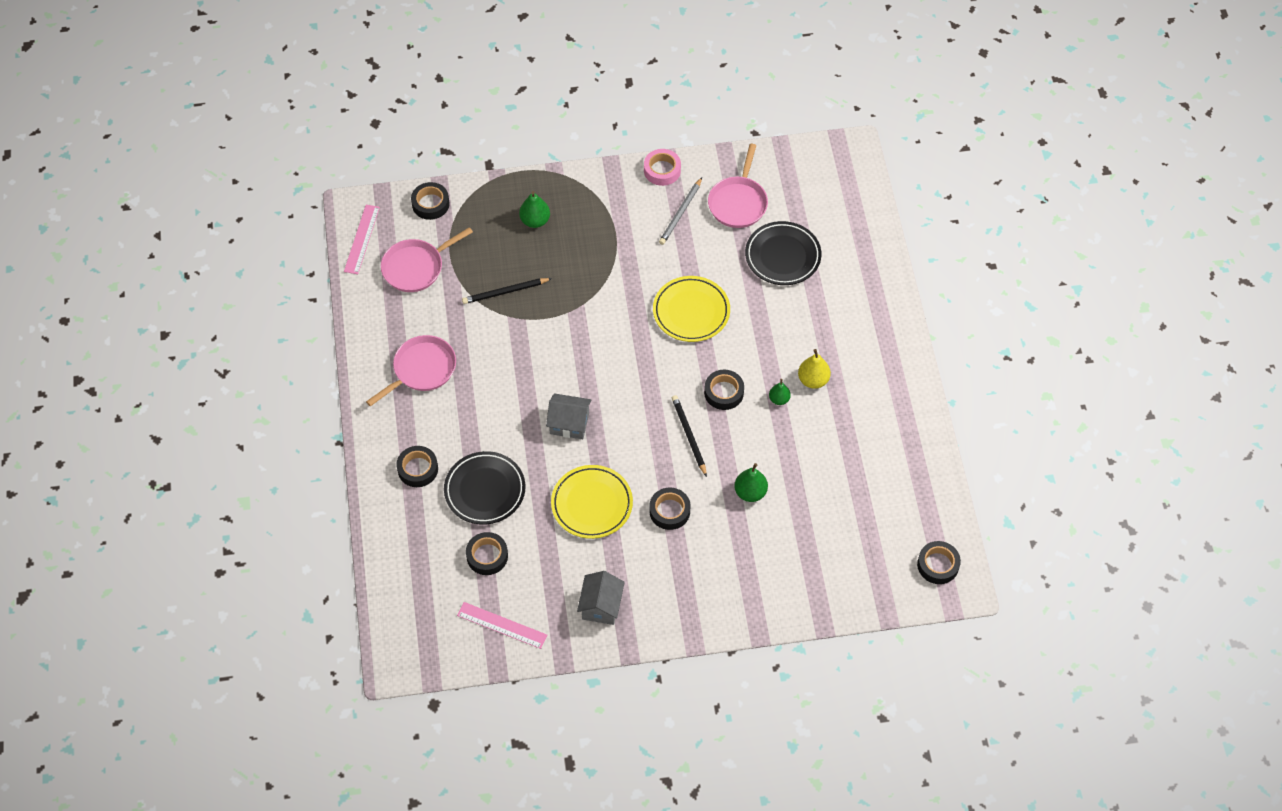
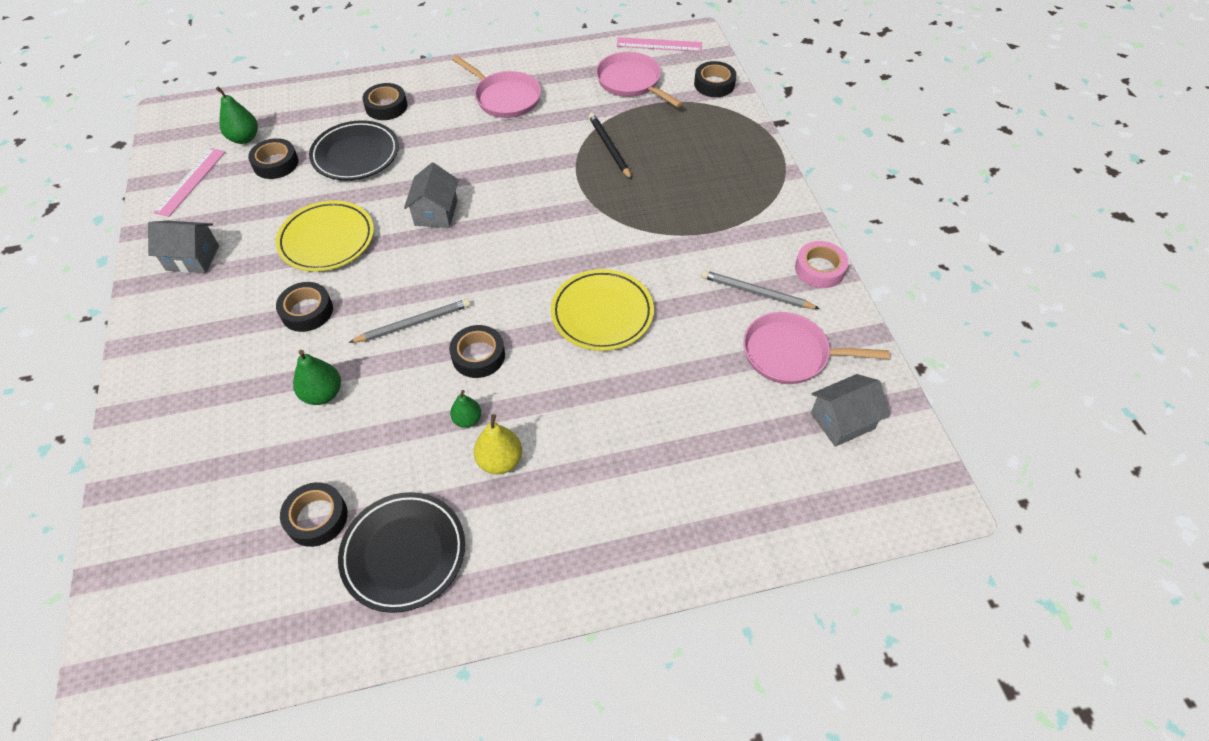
camera: 85 degrees right, 5 degrees down
green pear [519,191,550,228] -> green pear moved to [216,86,258,144]
black pencil [672,395,707,477] -> grey pencil [349,299,471,343]
black plate [745,221,821,285] -> black plate moved to [338,492,465,613]
black tape [917,541,961,584] -> black tape moved to [280,482,348,547]
none -> grey house [811,374,890,447]

